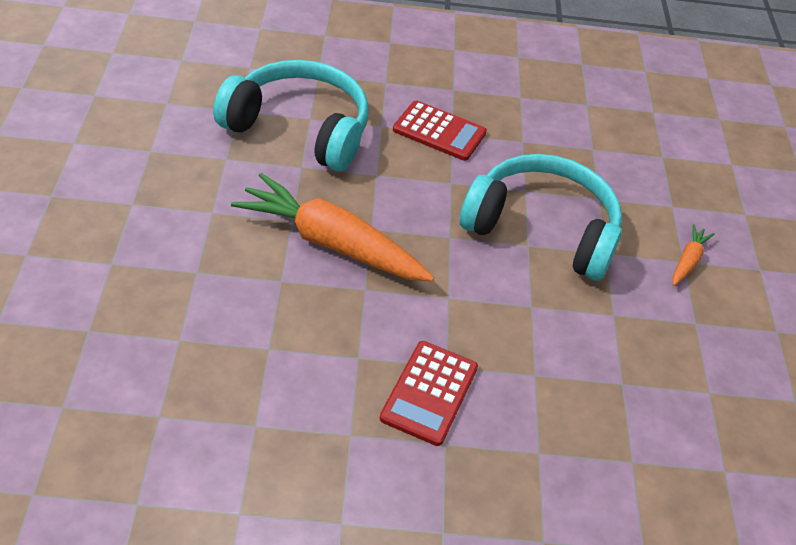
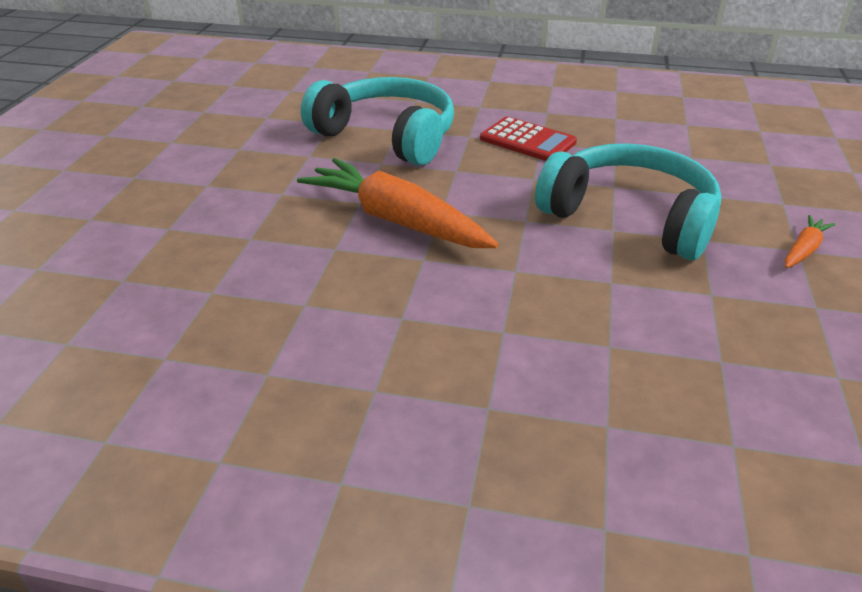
camera: 15 degrees right, 10 degrees down
red calculator [380,341,478,446] -> none

